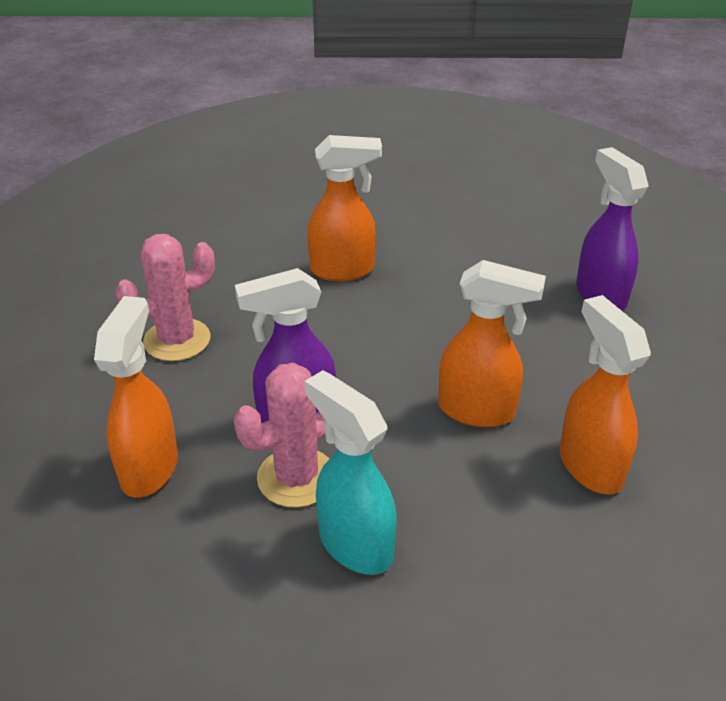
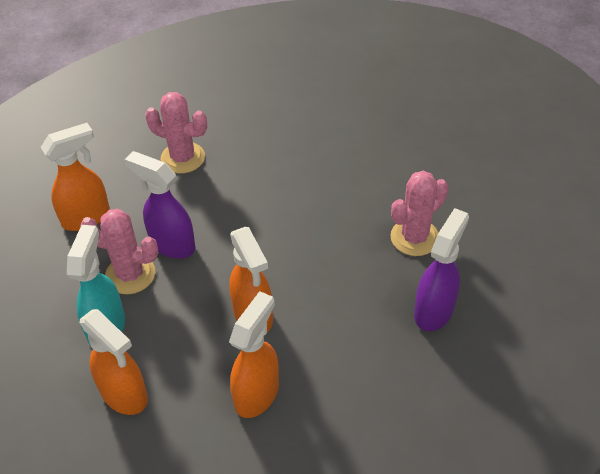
camera: 50 degrees right, 10 degrees up
orange spray bottle [307,135,382,281] -> orange spray bottle moved to [80,309,148,415]
none -> pink cactus [390,171,448,256]

